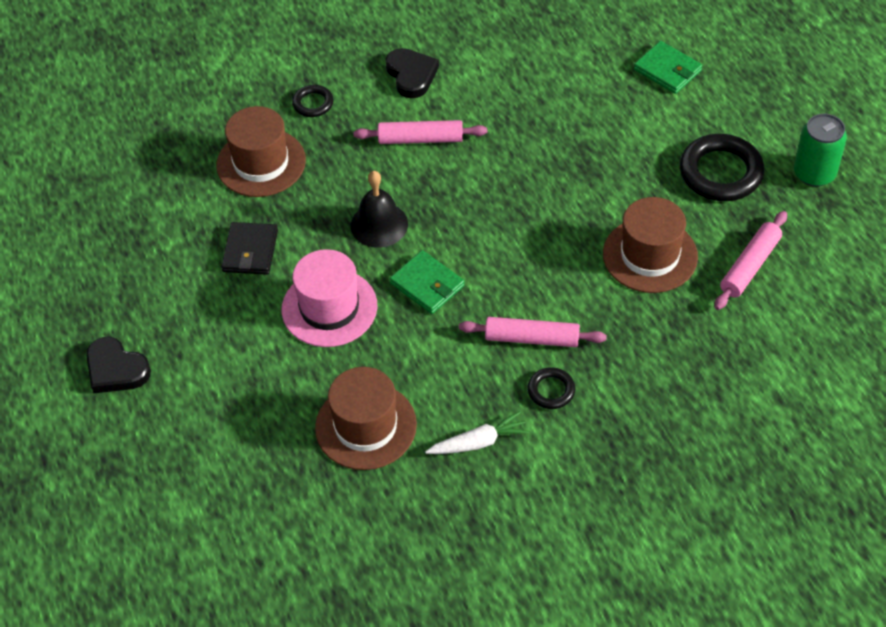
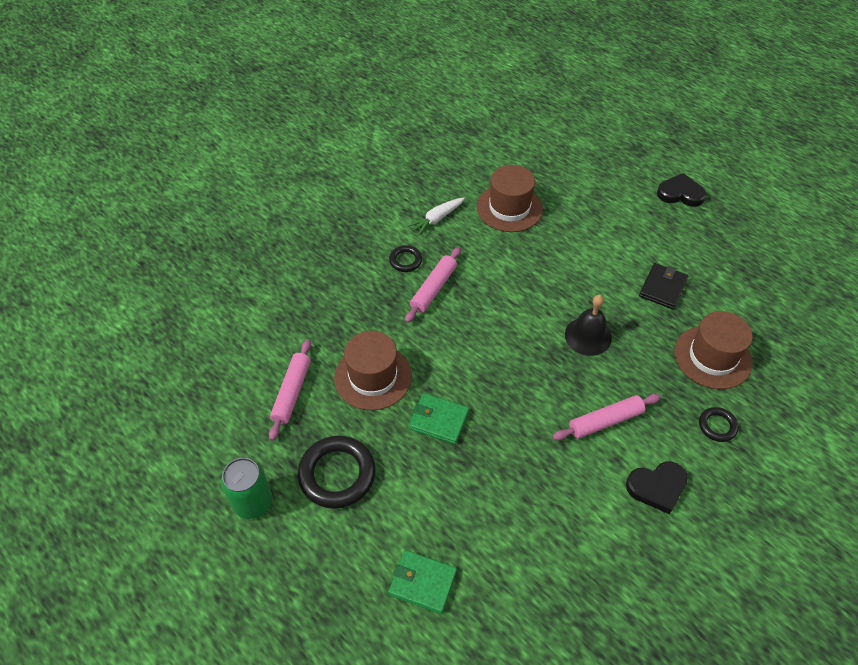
camera: 155 degrees right, 0 degrees up
black wallet [221,222,278,275] -> black wallet turned 45 degrees clockwise [639,263,688,309]
pink hat [282,249,377,347] -> none
black heart [385,48,439,98] -> black heart turned 60 degrees counterclockwise [626,461,688,514]
green wallet [390,250,464,314] -> green wallet moved to [409,393,469,444]
pink rolling pin [459,317,607,347] -> pink rolling pin turned 45 degrees counterclockwise [405,247,461,323]

